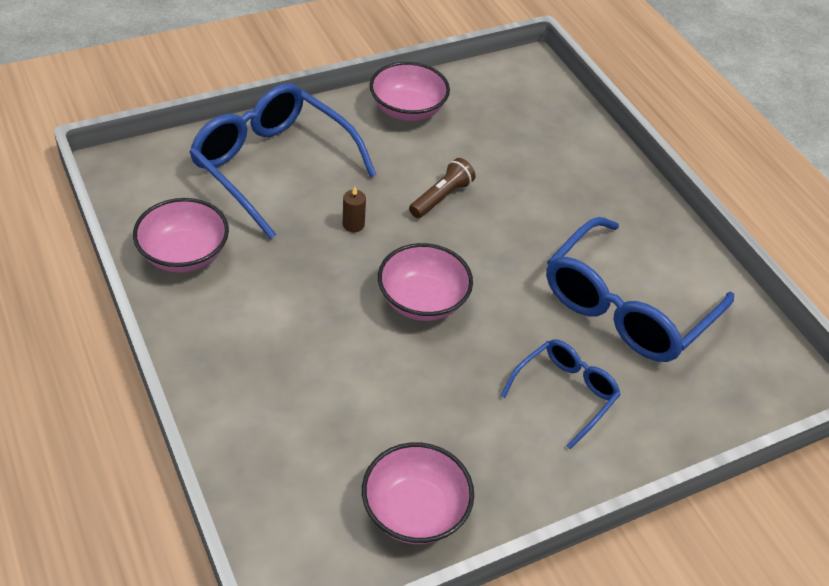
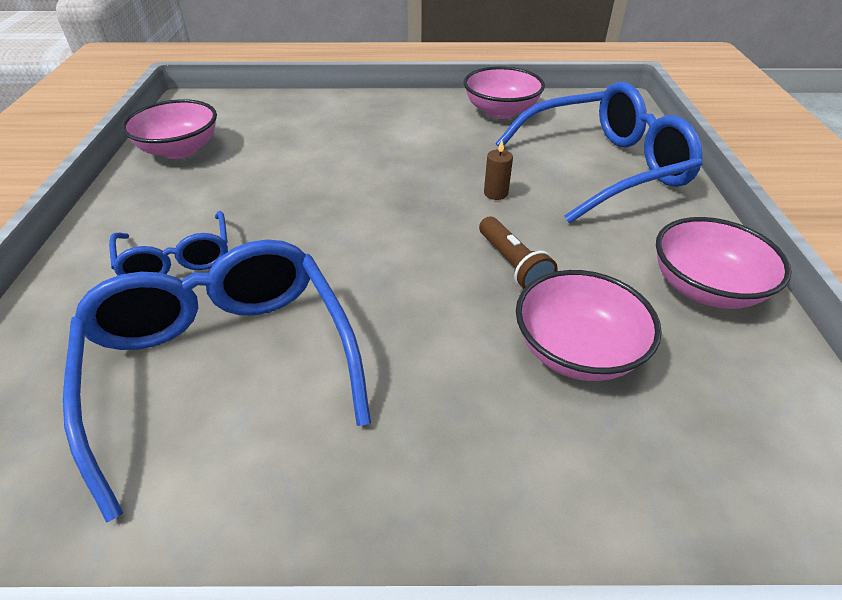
camera: 120 degrees right, 5 degrees down
pink bowl [378,243,473,321] -> pink bowl moved to [516,270,662,381]

